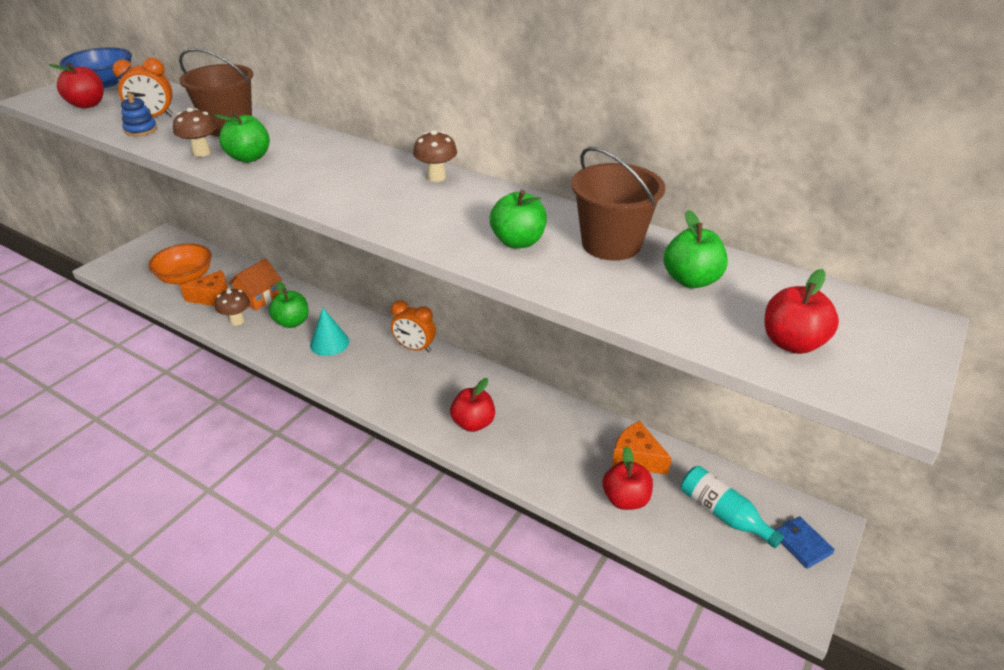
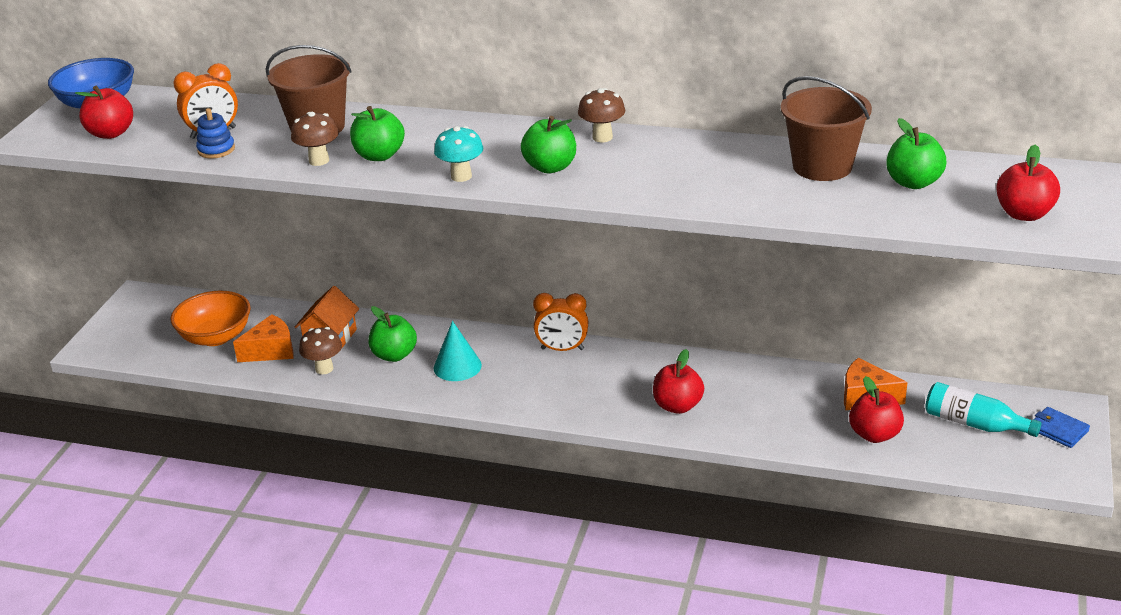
camera: 15 degrees left, 5 degrees down
green apple [490,190,547,248] -> green apple moved to [521,116,576,174]
none -> turquoise mushroom [434,126,483,182]

